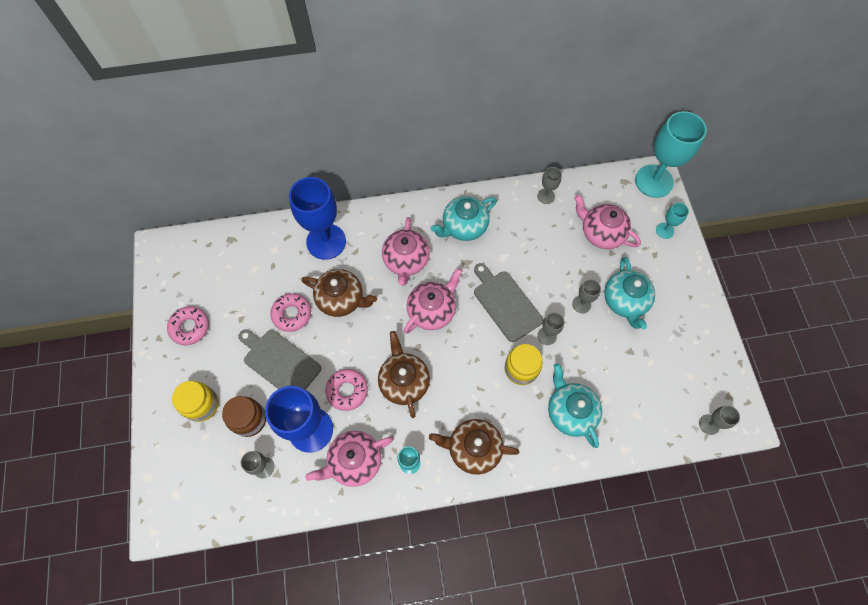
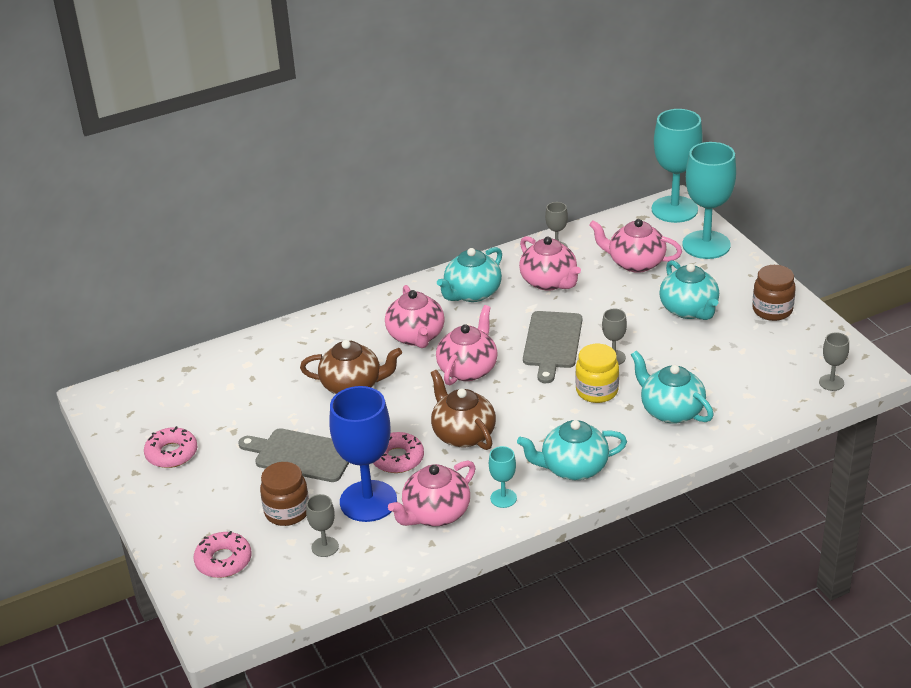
camera: 15 degrees left, 30 degrees down
yellow jar [172,381,219,422] -> none
pink donut [270,293,311,332] -> pink donut moved to [193,531,251,578]
blue goblet [289,177,346,260] -> none
brown teapot [429,419,520,474] -> turquoise teapot [517,420,627,480]
grey cutting board [474,263,543,342] -> grey cutting board turned 120 degrees counterclockwise [523,311,582,383]
grey goblet [572,279,601,313] -> none
turquoise goblet [656,203,689,239] -> turquoise goblet [682,142,736,259], size x2.17
none -> pink teapot [519,236,581,291]
none -> brown jar [752,265,796,321]

